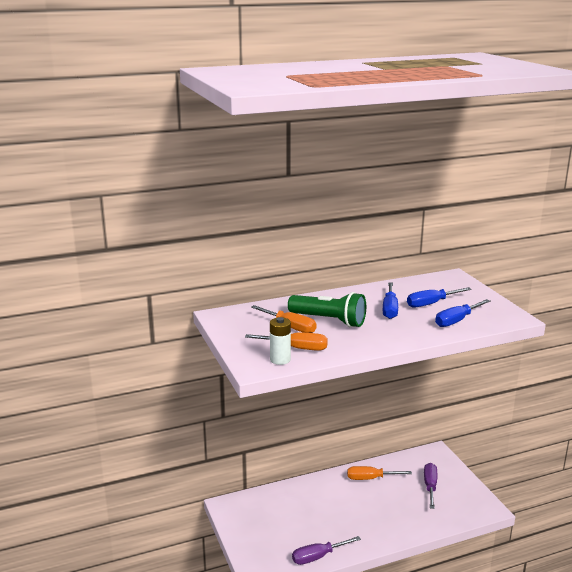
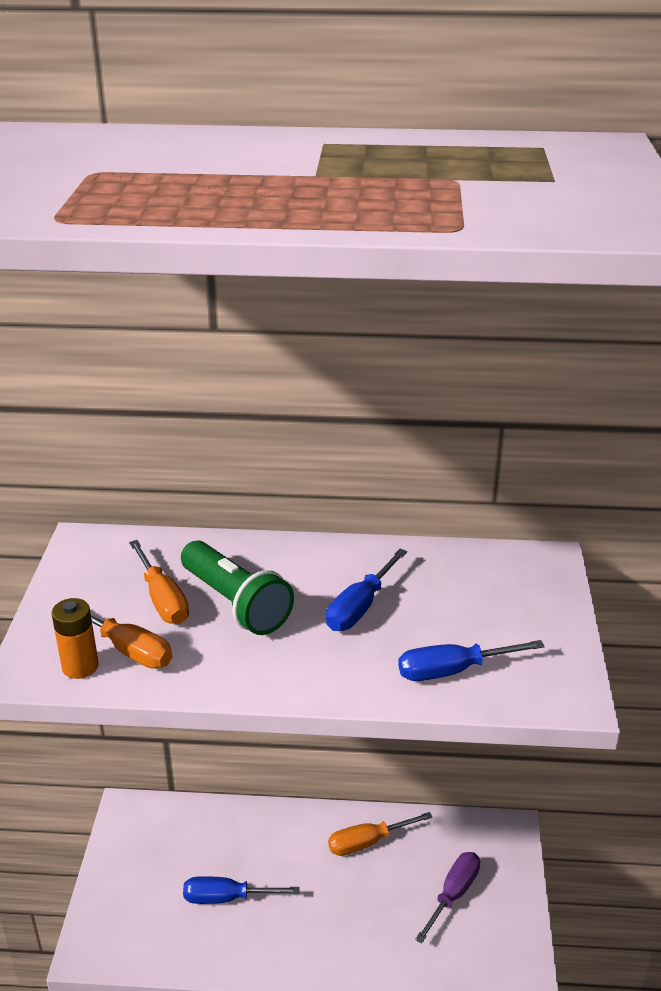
camera: 25 degrees right, 10 degrees up
white battery [270,317,291,365] -> orange battery [51,598,99,679]
purple screwdriver [292,536,361,565] -> none
orange screwdriver [347,466,412,480] -> orange screwdriver turned 45 degrees counterclockwise [328,812,433,856]
blue screwdriver [407,287,472,308] -> blue screwdriver moved to [183,876,300,904]

